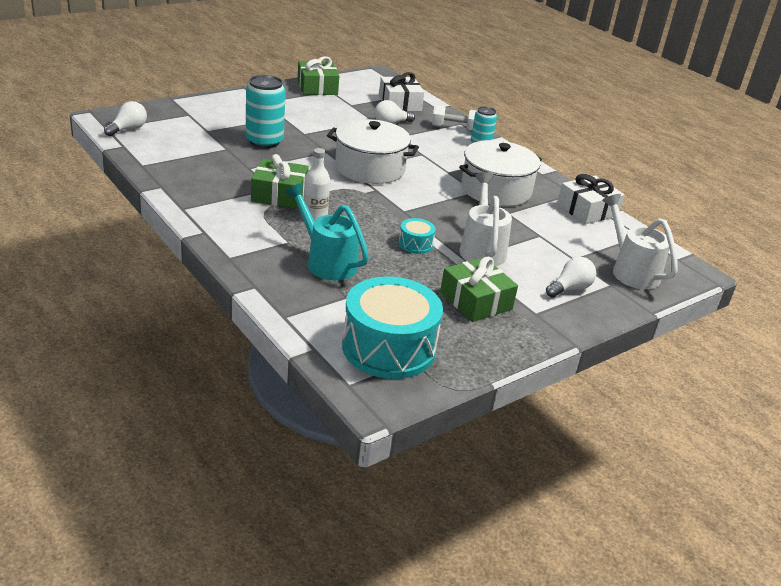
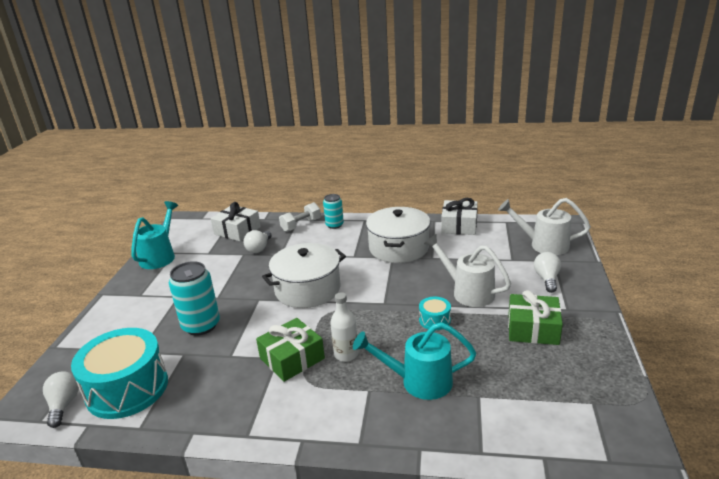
camera: 40 degrees left, 5 degrees down
green gift [297,56,339,95] -> turquoise watering can [132,201,178,269]
turquoise drum [342,276,443,379] -> turquoise drum moved to [71,328,168,419]

